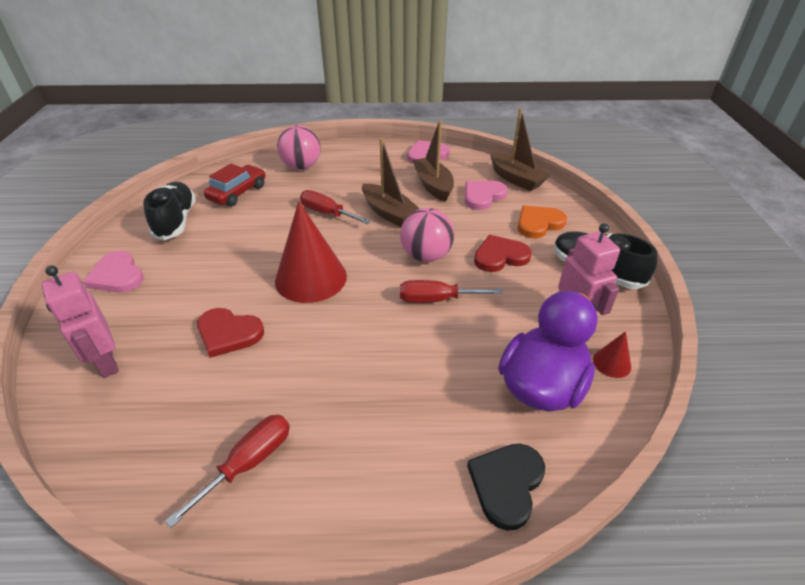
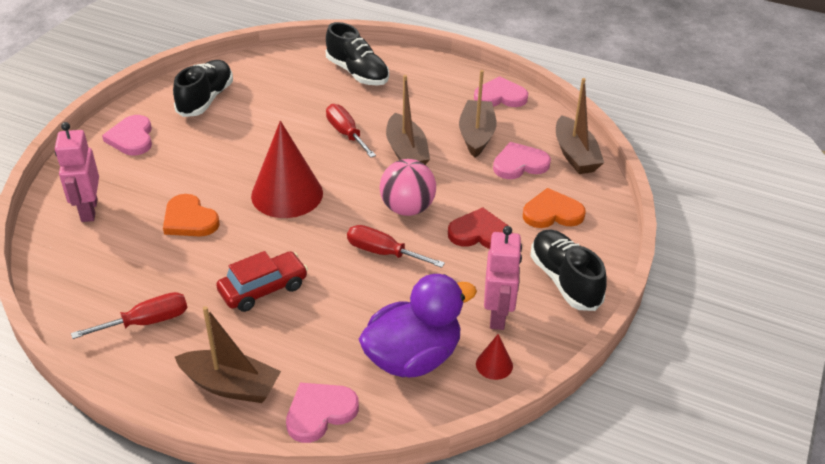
camera: 25 degrees right, 0 degrees up
red heart [197,308,264,358] -> orange heart [163,194,220,237]
red car [204,164,266,206] -> red car moved to [216,251,308,312]
pink ball [277,125,321,170] -> black shoe [326,22,389,86]
black heart [467,444,545,531] -> pink heart [286,383,359,443]
none -> brown boat [175,306,281,403]

